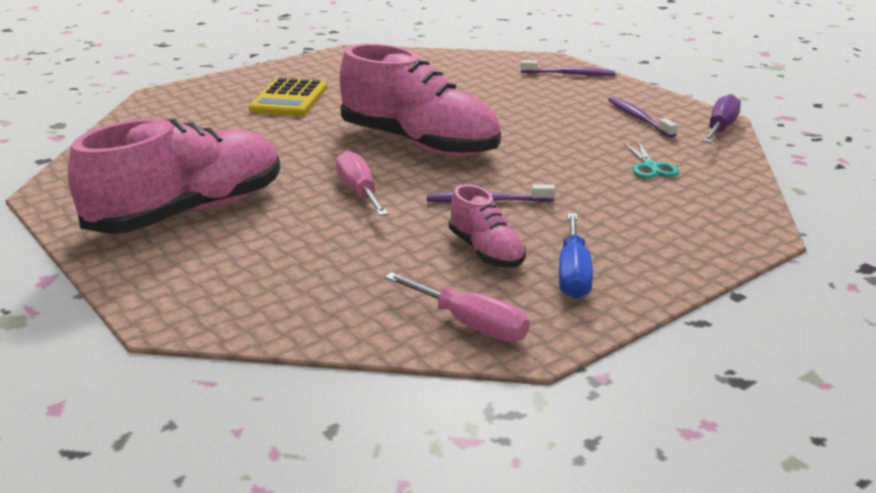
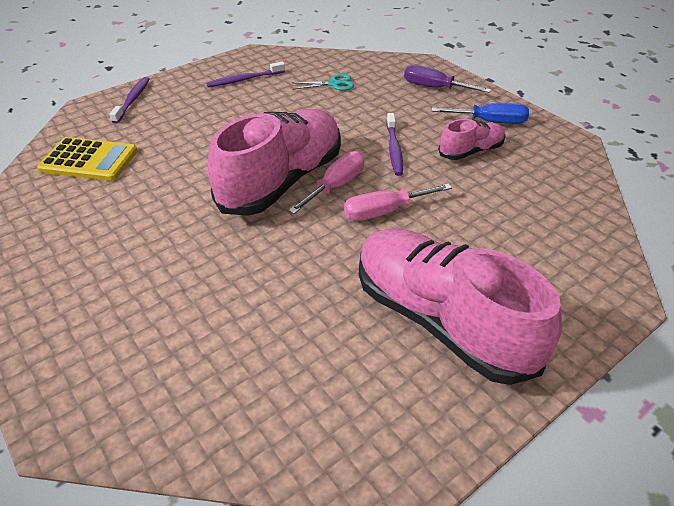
camera: 90 degrees left, 15 degrees up
yellow calculator [249,78,327,116] -> yellow calculator moved to [37,137,137,181]
pink screwdriver [385,272,530,342] -> pink screwdriver moved to [288,151,365,214]
purple screwdriver [703,94,741,143] -> purple screwdriver moved to [404,65,491,93]

